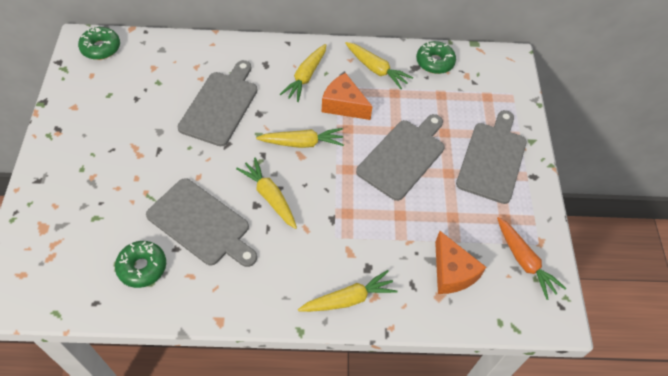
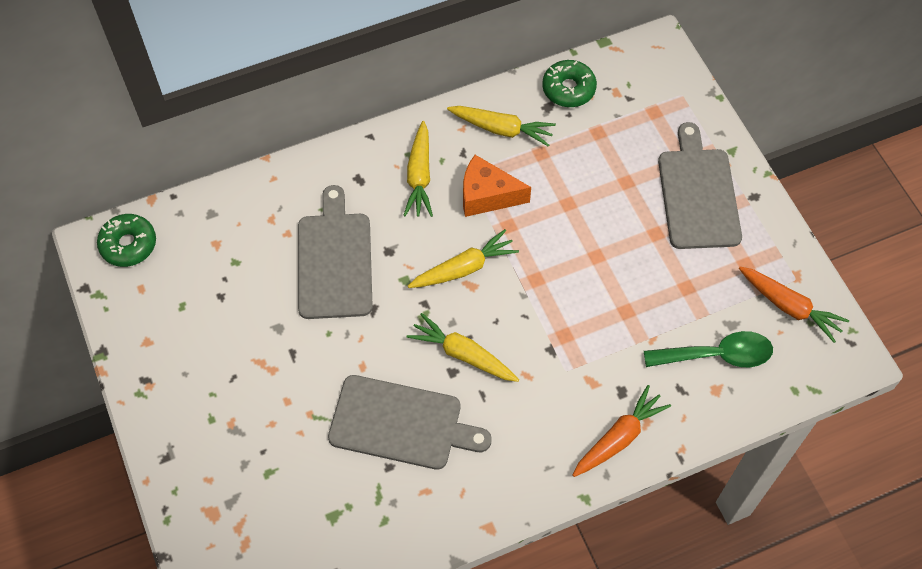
camera: 20 degrees left, 5 degrees up
green donut [115,241,166,288] -> none
yellow carrot [298,270,398,312] -> orange carrot [572,385,671,477]
grey cutting board [356,114,444,201] -> none
orange cheese [435,231,486,294] -> green spoon [644,331,773,367]

